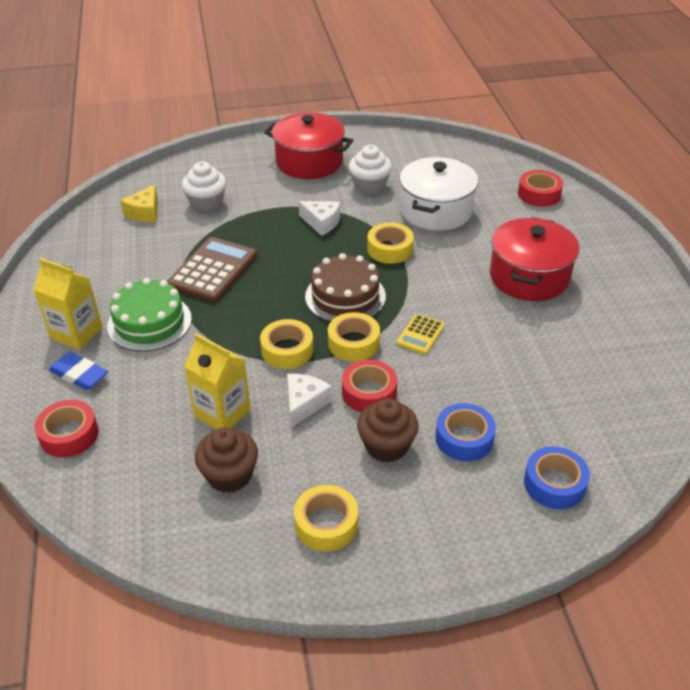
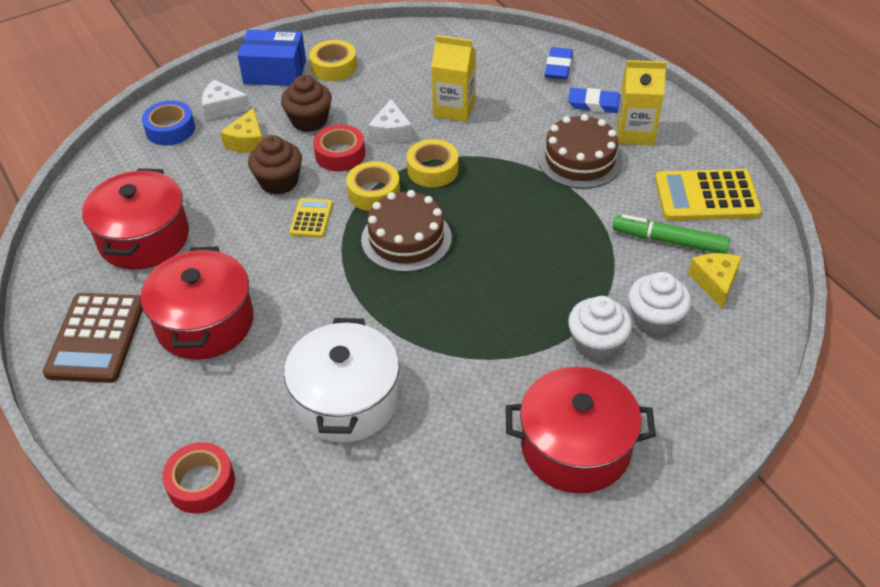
camera: 160 degrees right, 5 degrees up
red tape [35,400,99,457] -> blue eraser [545,47,573,79]
green cake [107,278,192,352] -> brown cake [538,114,623,189]
brown calculator [167,237,257,303] -> brown calculator moved to [43,293,143,383]
brown cupcake [195,427,258,493] -> brown cupcake moved to [248,135,302,195]
white cheese [299,201,340,236] -> white cheese moved to [202,80,251,120]
white cupcake [349,145,392,195] -> white cupcake moved to [568,296,632,361]
yellow tape [367,223,414,264] -> none
blue tape [435,403,496,461] -> yellow cheese [220,108,263,153]
none -> red pot [82,168,189,270]
none -> blue box [238,30,306,86]
none -> green marker [613,214,730,254]
none -> yellow calculator [655,169,762,221]

